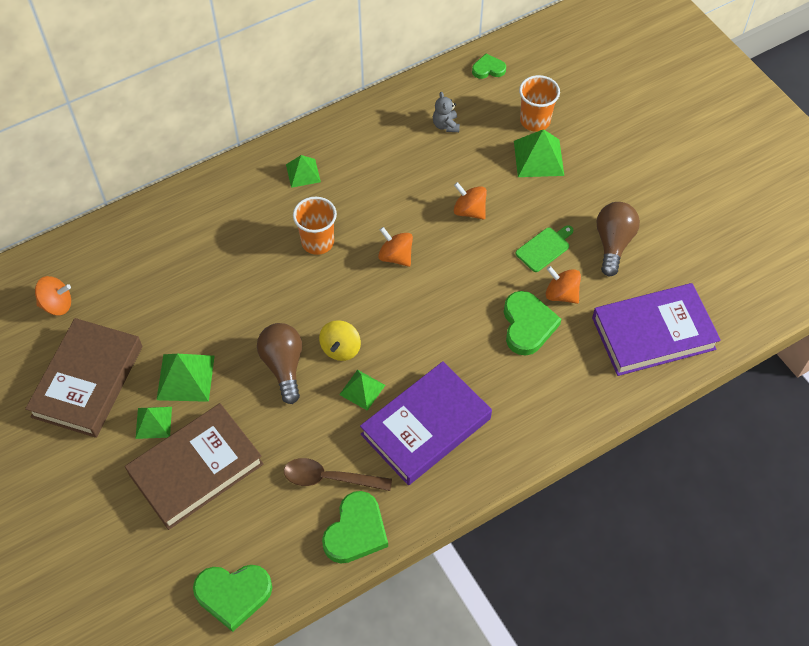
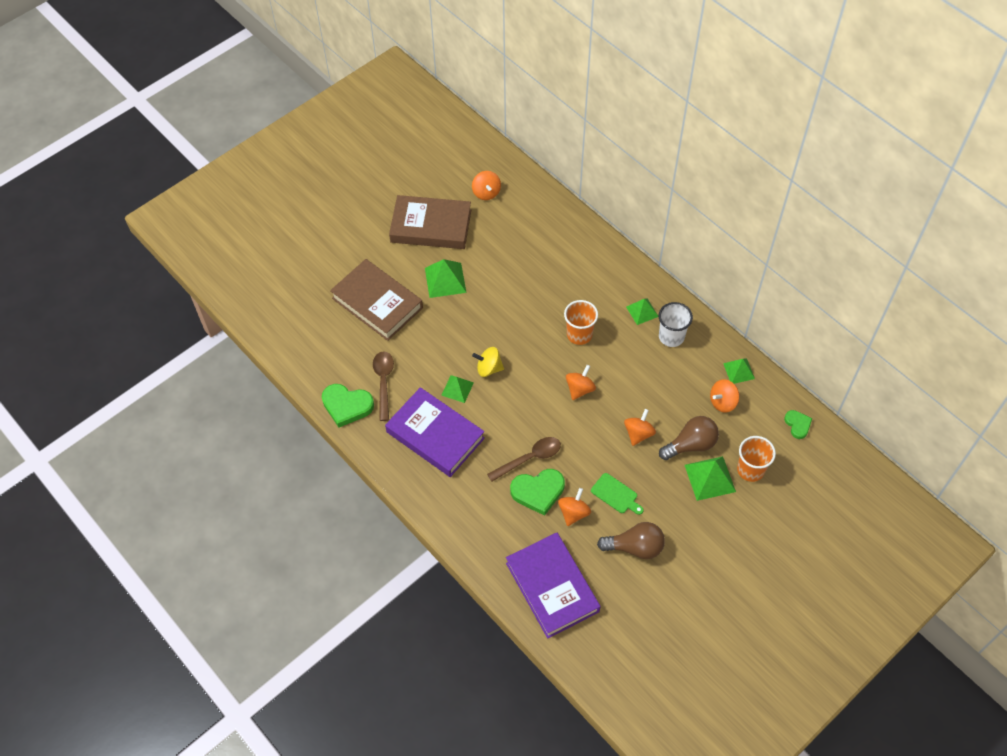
camera: 80 degrees right, 0 degrees up
green pyramid [135,407,172,439] -> green pyramid moved to [723,358,755,384]
green heart [193,565,272,632] -> none
brown light bulb [257,323,302,404] -> brown light bulb moved to [659,416,719,460]
grey teddy bear [433,92,460,132] -> orange spinning top [710,379,739,413]
none -> brown spoon [487,437,561,482]
none -> white cup [659,302,693,347]

